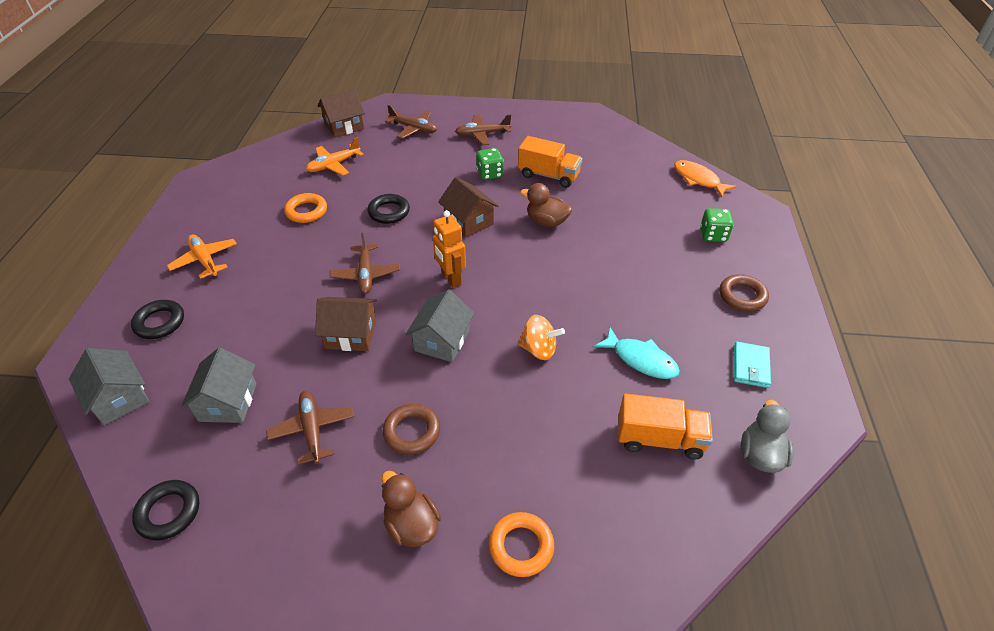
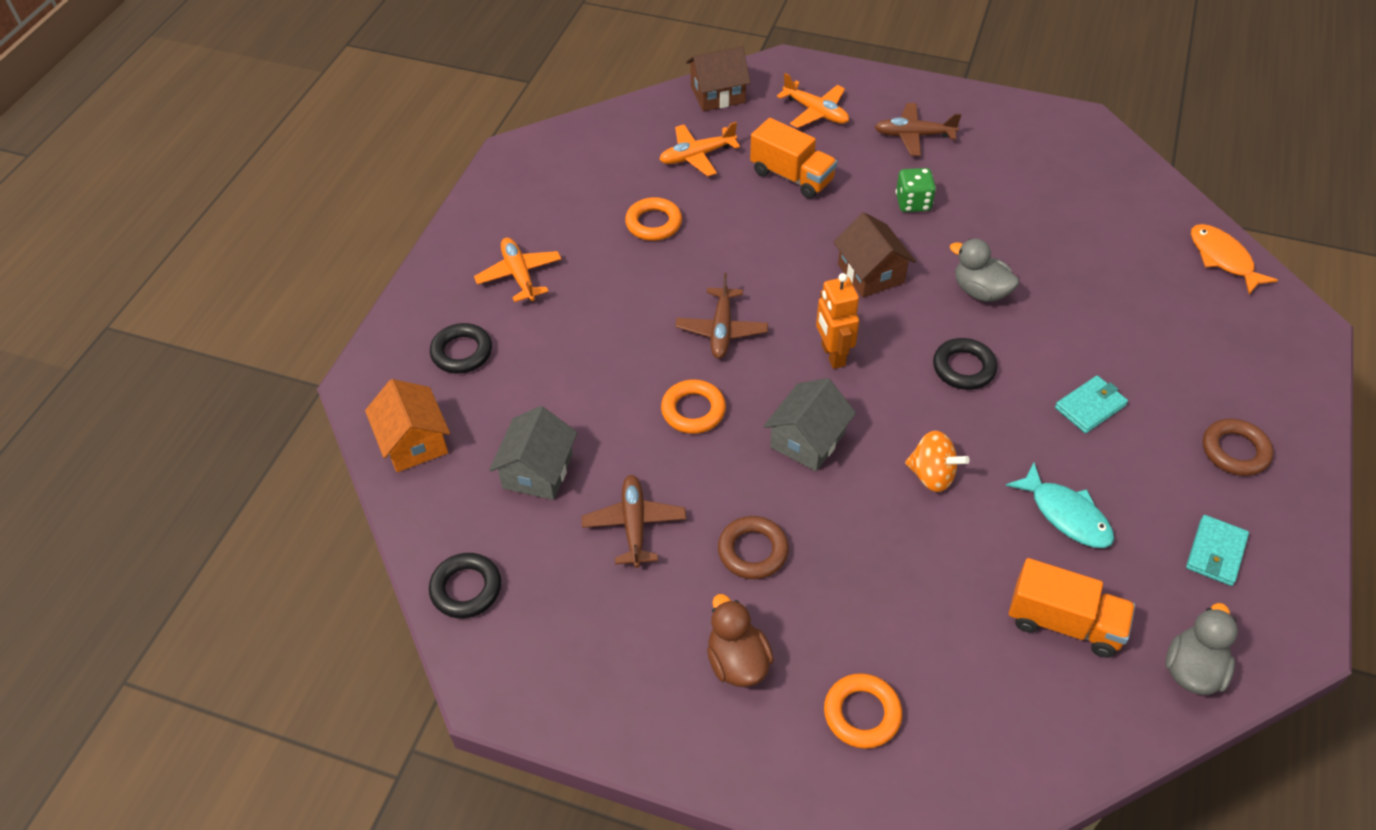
camera: 15 degrees right, 5 degrees up
grey house [69,348,150,425] -> orange house [365,379,450,472]
brown house [315,297,377,351] -> orange ring [661,380,726,434]
black ring [367,194,410,224] -> black ring moved to [933,338,998,390]
brown plane [385,105,437,139] -> orange plane [777,73,849,128]
orange truck [518,136,582,188] -> orange truck moved to [750,118,838,199]
brown duck [520,183,572,227] -> grey duck [950,239,1019,302]
green dice [700,208,734,242] -> none
none -> turquoise wallet [1055,375,1128,433]

